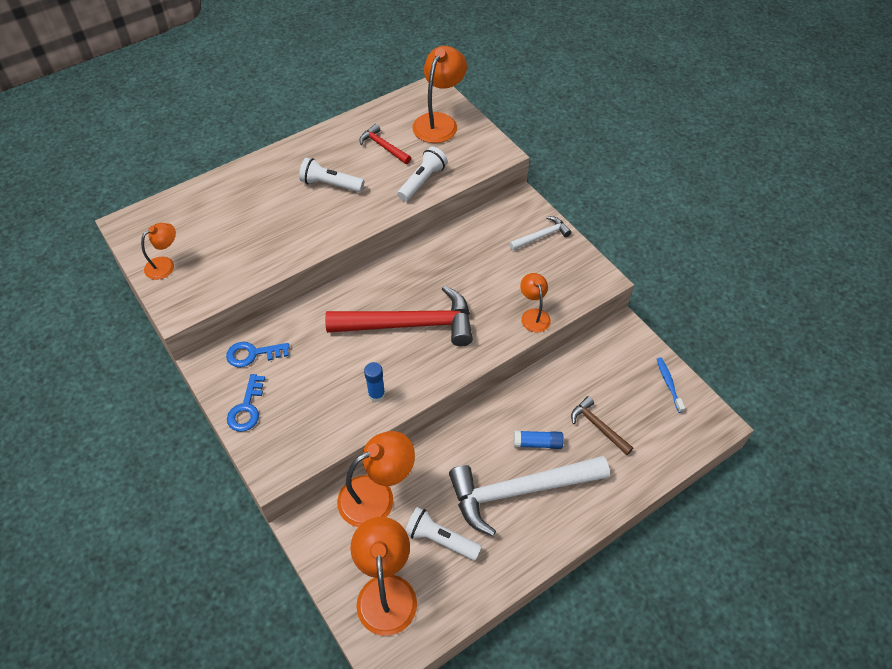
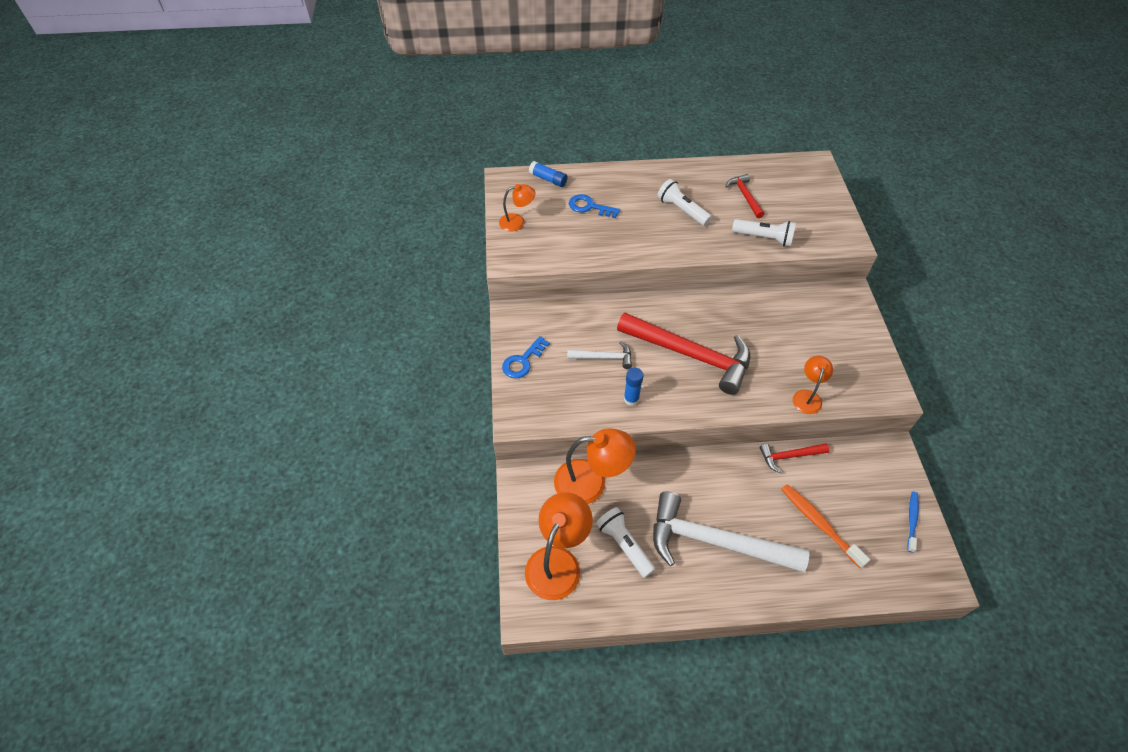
camera: 30 degrees right, 0 degrees up
blue key [226,342,290,367] -> blue key moved to [569,194,620,218]
white flashlight [397,147,447,201] -> white flashlight turned 45 degrees clockwise [732,219,796,246]
orange lamp [412,46,467,143] -> none
white hammer [509,216,571,251] -> white hammer moved to [567,341,632,369]
blue glue stick [514,430,564,449] -> blue glue stick moved to [529,161,568,187]
brown hammer [571,396,633,455] -> orange toothbrush [781,484,870,568]
none -> red hammer [760,443,829,473]

